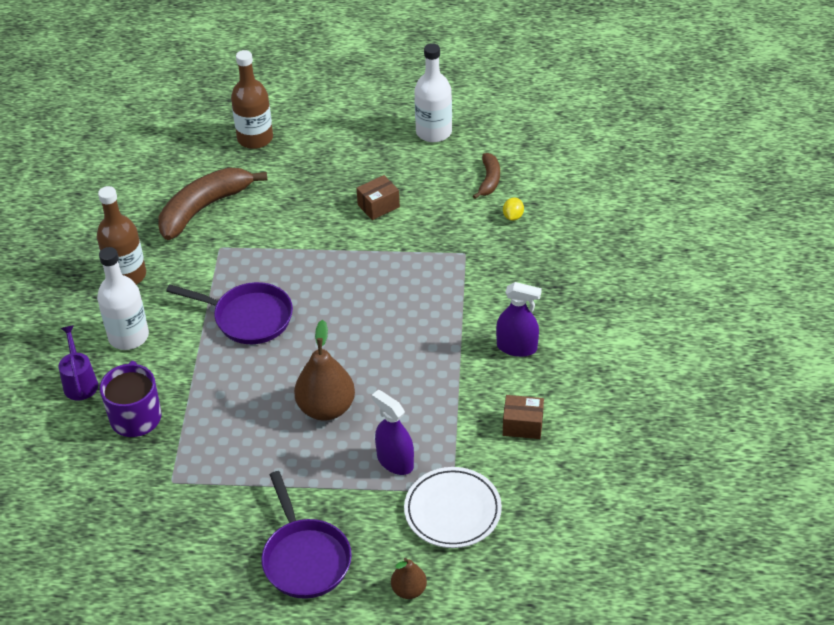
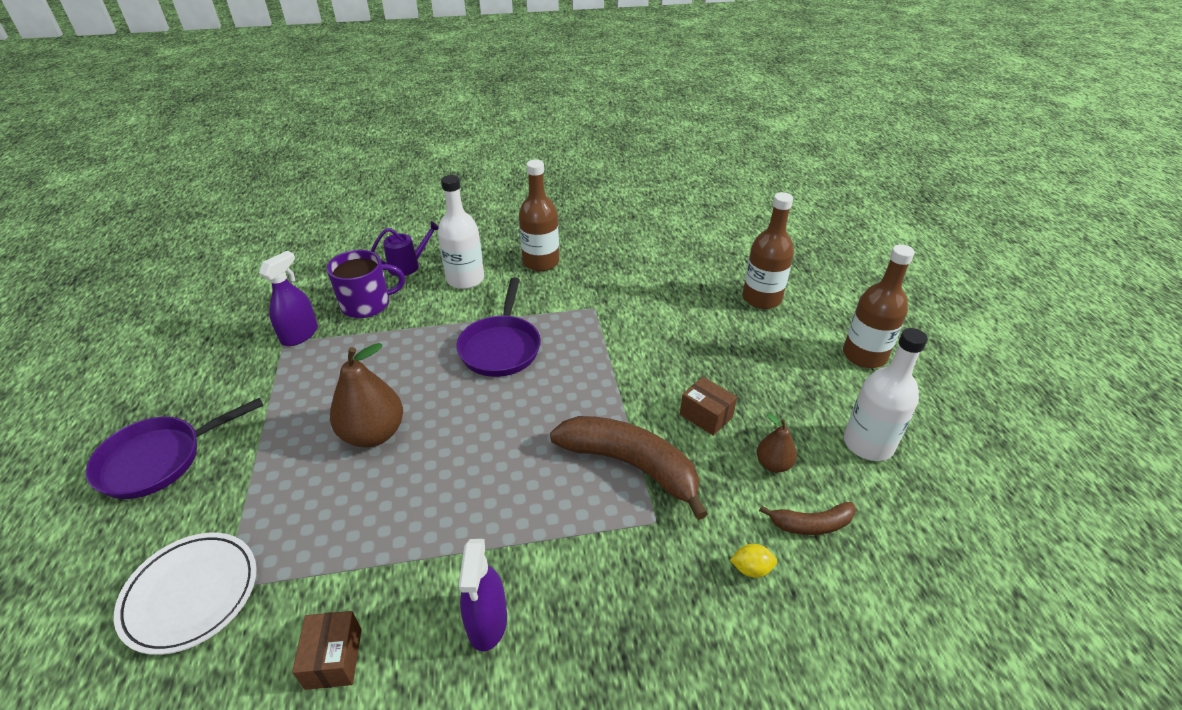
camera: 75 degrees right, 5 degrees down
brown banana [158,167,267,240] -> brown banana moved to [550,416,708,520]
purple spray bottle [372,390,414,475] -> purple spray bottle moved to [259,251,318,346]
brown pear [391,558,427,599] -> brown pear moved to [757,414,797,473]
none -> brown bottle [843,245,915,368]

